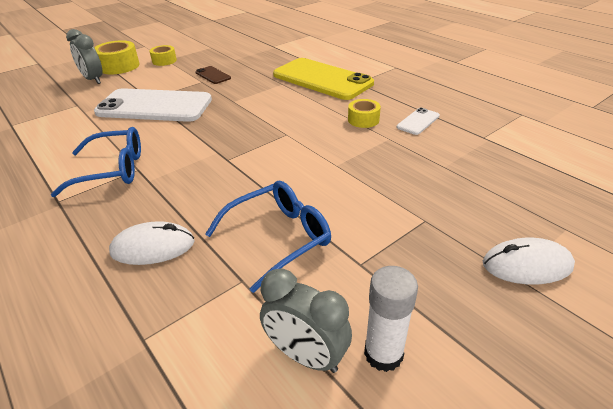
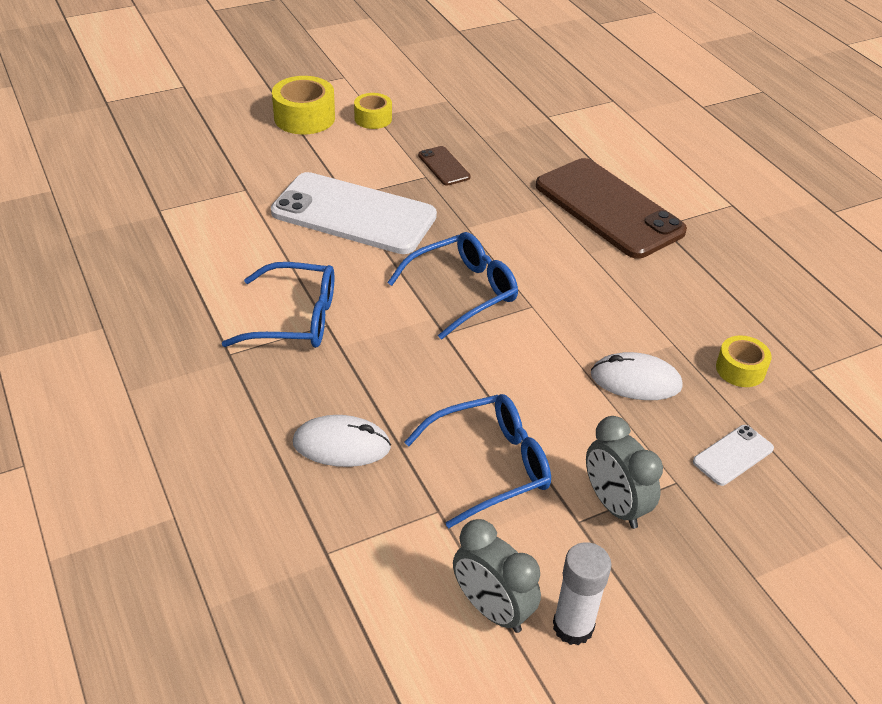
camera: 10 degrees right, 5 degrees up
grey clock [66,29,103,84] -> grey clock moved to [586,416,663,529]
yellow phone [273,58,374,100] -> brown phone [536,158,687,259]
yellow tape [348,99,381,128] -> yellow tape moved to [716,335,772,387]
white phone [397,108,440,135] -> white phone moved to [693,425,774,486]
white mouse [483,238,575,284] -> white mouse moved to [591,352,683,400]
none -> blue glasses [387,232,518,340]

